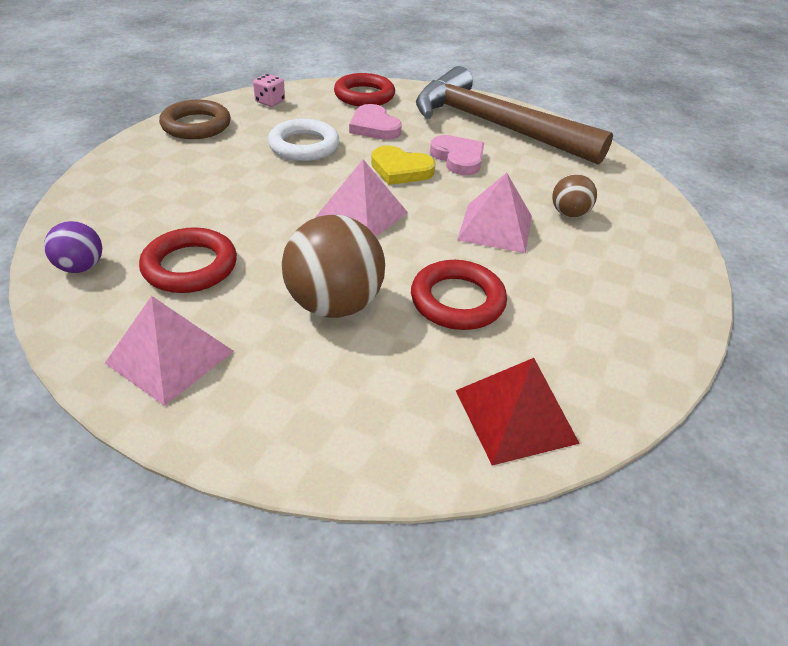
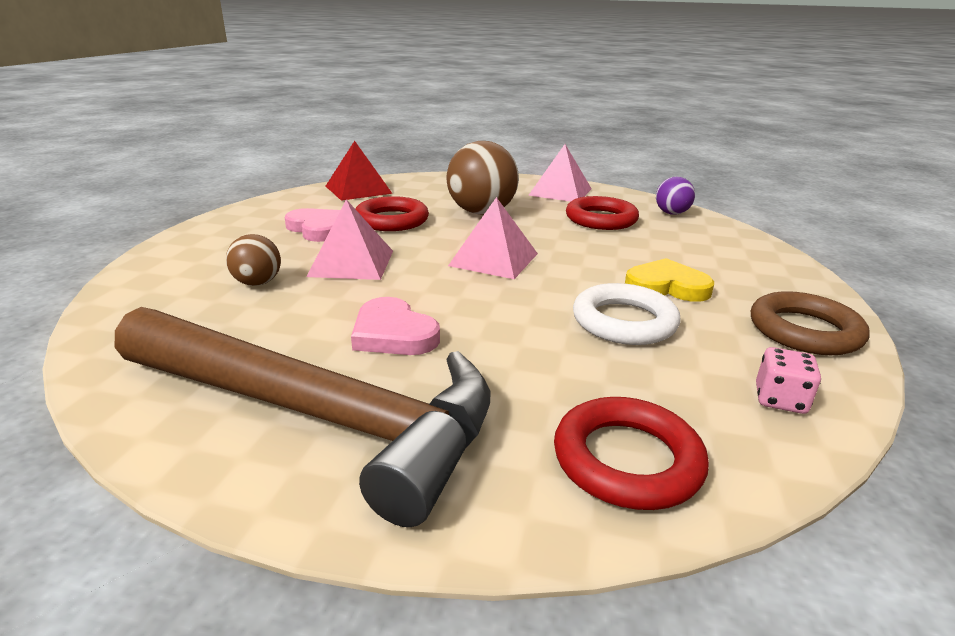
camera: 170 degrees right, 15 degrees down
pink heart [349,104,402,140] -> pink heart moved to [285,208,340,242]
yellow heart [371,146,436,185] -> yellow heart moved to [625,258,714,302]

